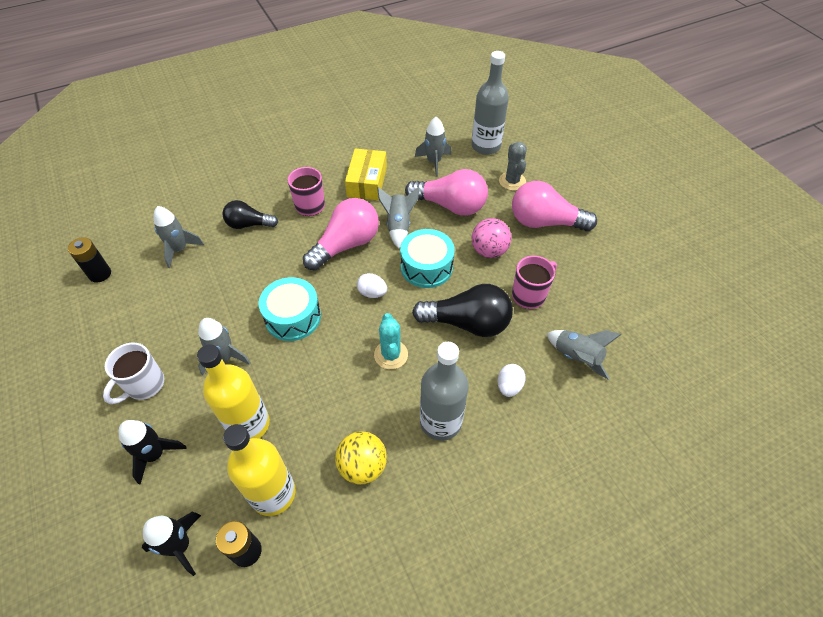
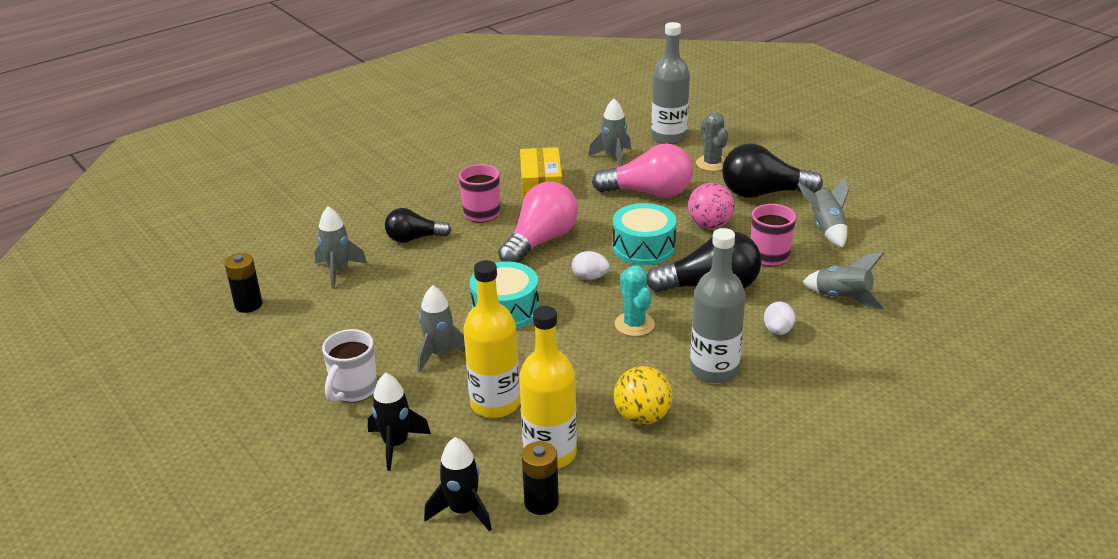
camera: 10 degrees left, 20 degrees down
grey rocket [377,187,420,249] -> grey rocket moved to [798,177,849,248]
pink light bulb [512,181,597,231] -> black light bulb [722,143,823,198]

